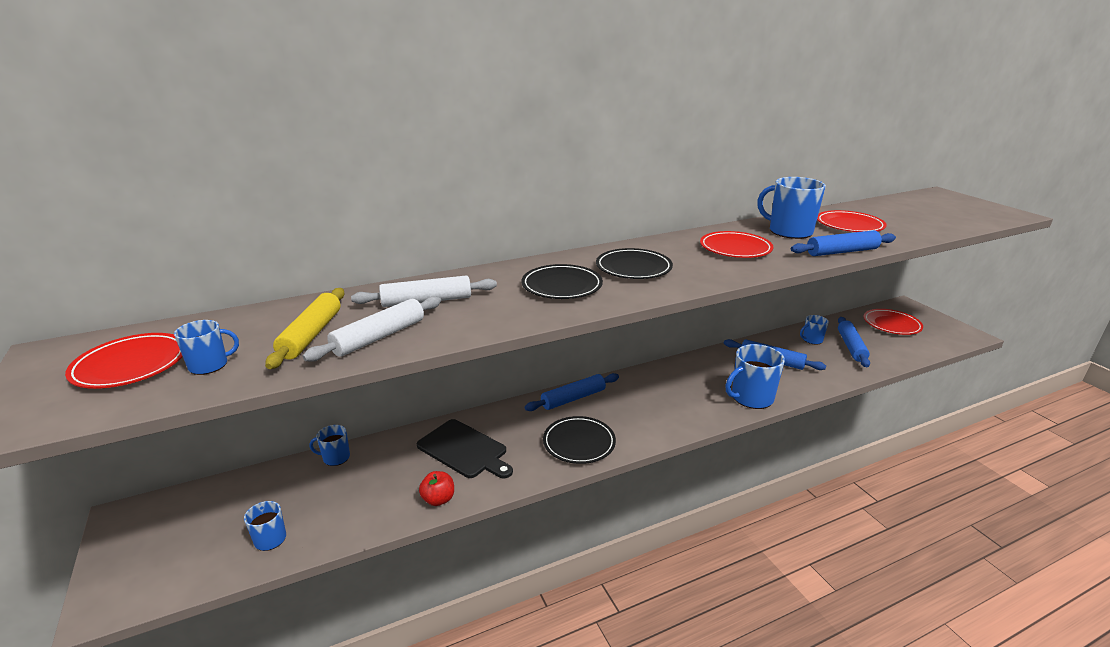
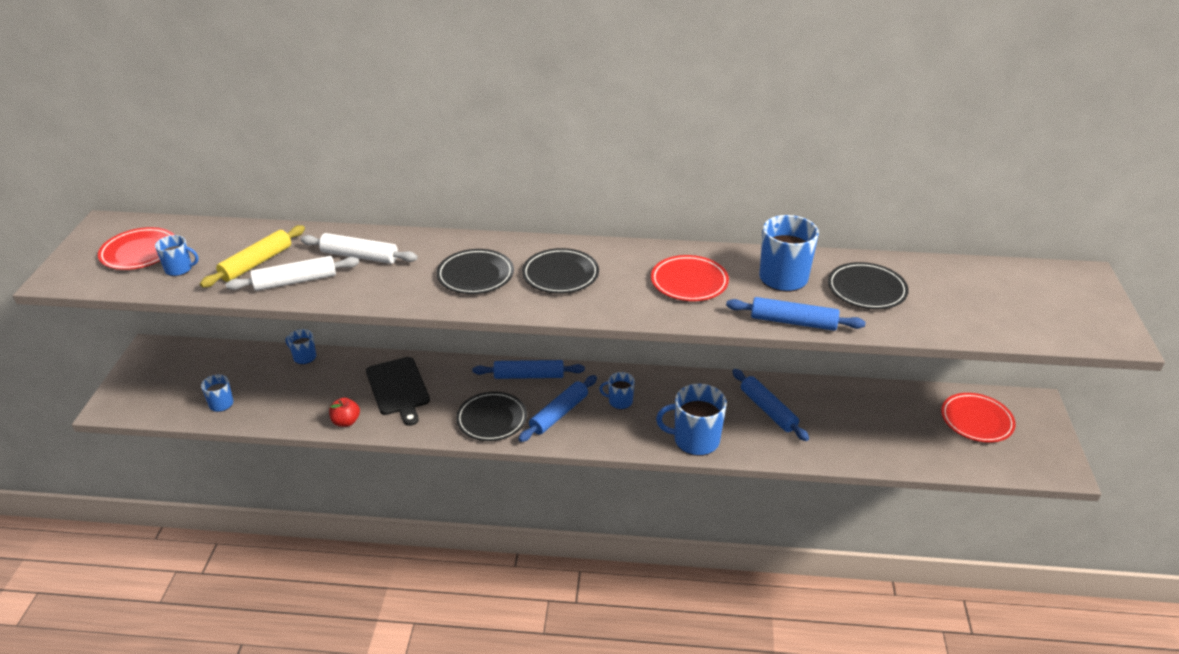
camera: 30 degrees right, 10 degrees up
blue mug [800,315,829,344] -> blue mug moved to [599,372,635,409]
red plate [817,210,887,232] -> black plate [828,262,909,309]
blue rolling pin [838,317,870,367] -> blue rolling pin moved to [518,375,597,442]

